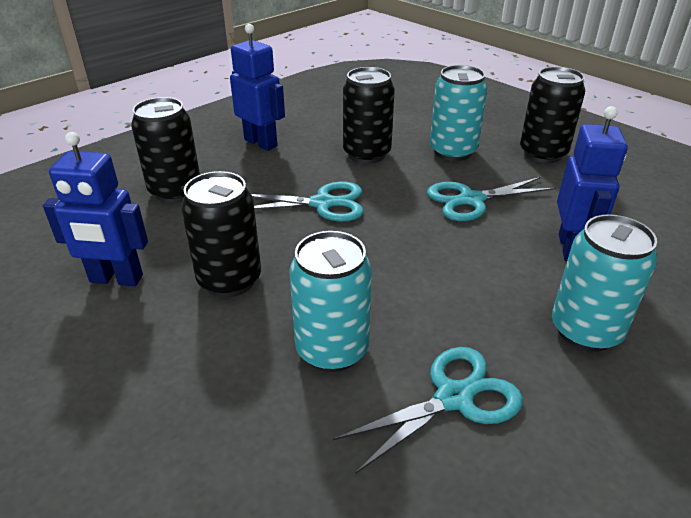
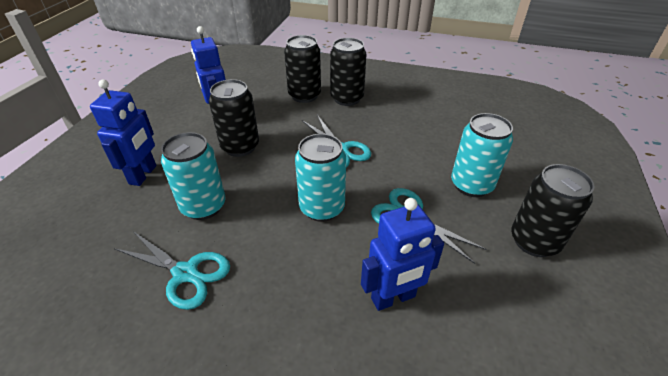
camera: 60 degrees right, 5 degrees up
blue robot [230,24,285,151] -> blue robot moved to [90,80,156,186]
black can [343,67,395,164] -> black can moved to [330,38,366,106]
turquoise can [552,214,657,352] -> turquoise can moved to [295,134,346,222]

